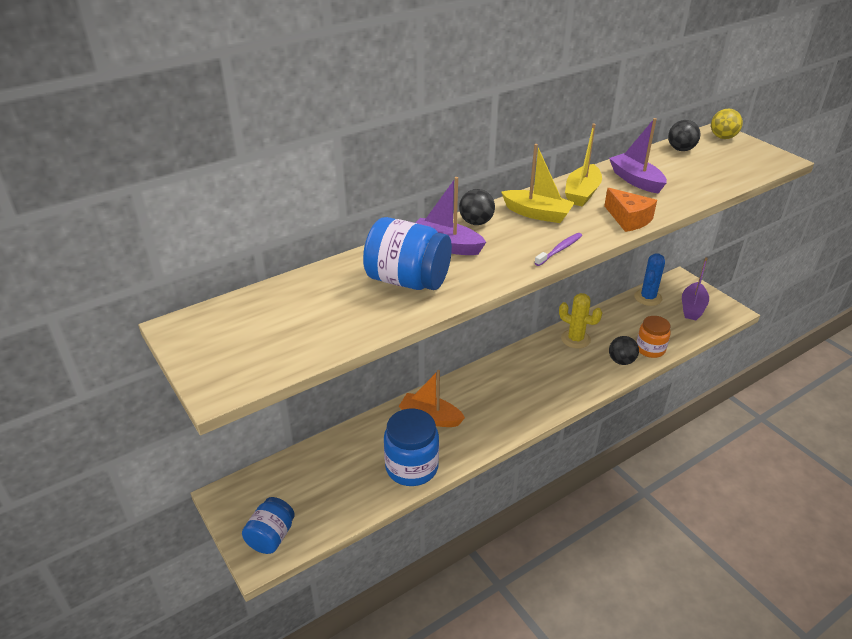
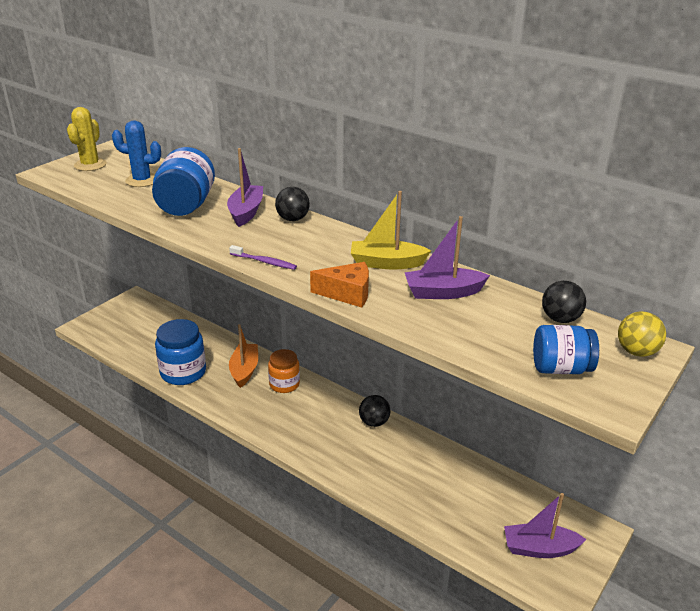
camera: 70 degrees right, 5 degrees down
blue jar [242,497,295,554] -> blue jar moved to [533,325,599,374]
yellow boat [501,144,575,223] -> none
yellow cactus [559,293,602,349] -> yellow cactus moved to [67,107,107,171]
orange cheese [604,188,657,232] -> orange cheese turned 120 degrees counterclockwise [310,262,369,308]
purple boat [609,118,667,194] -> purple boat turned 135 degrees counterclockwise [404,216,490,299]
black ball [609,336,639,365] -> black ball moved to [359,395,391,427]
blue cactus [634,253,665,306] -> blue cactus moved to [112,120,161,187]
orange jar [637,316,671,358] -> orange jar moved to [268,349,300,393]

